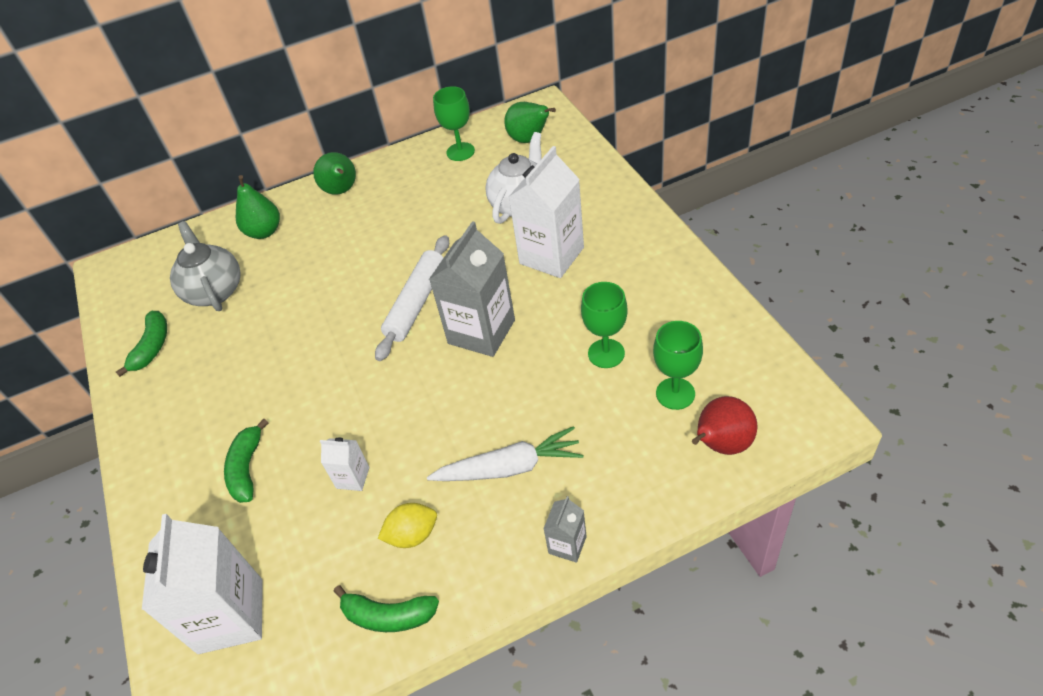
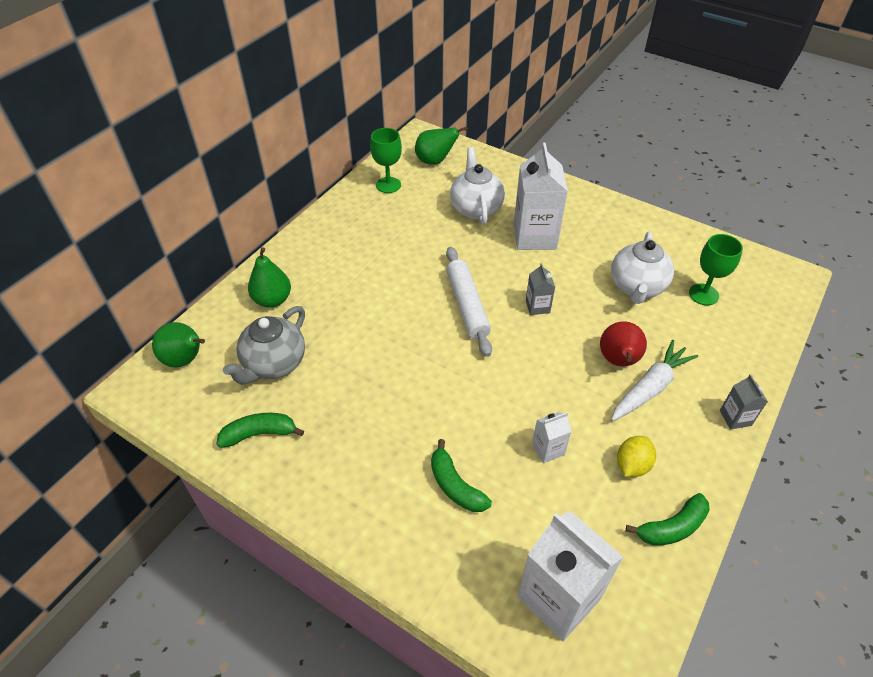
camera: 40 degrees left, 0 degrees up
green banana [116,311,167,377] -> green banana turned 75 degrees counterclockwise [217,413,304,448]
grey teapot [170,221,241,311] -> grey teapot turned 90 degrees counterclockwise [223,306,305,385]
green pear [313,152,356,195] -> green pear moved to [152,322,205,368]
grey carton [429,221,515,357] -> grey carton [526,263,555,315], size x0.48
green goblet [581,282,628,368] -> white teapot [611,231,674,304]
red pear [692,396,757,455] -> red pear moved to [600,321,647,366]

